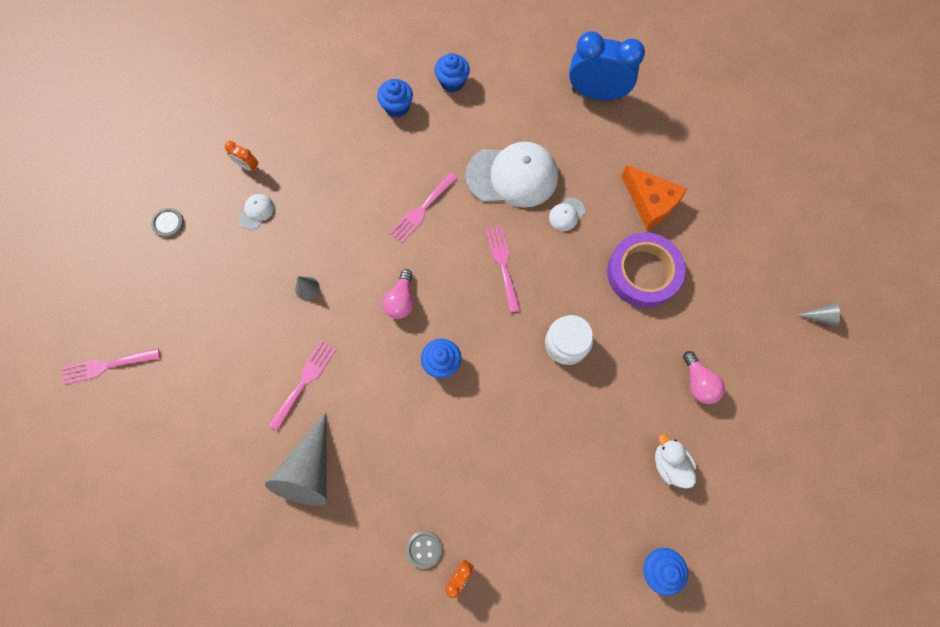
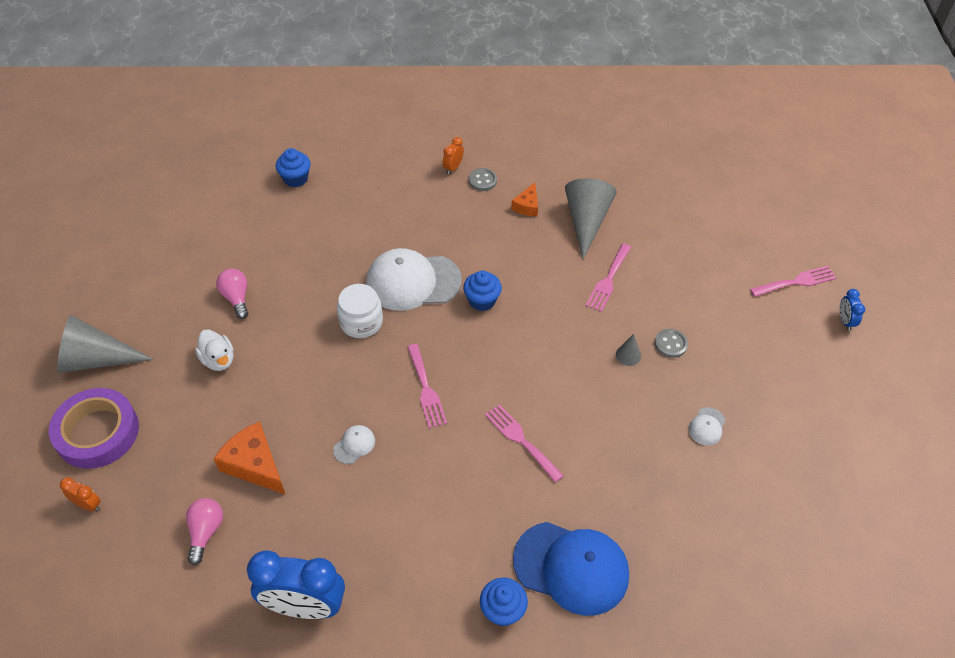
camera: 175 degrees right, 20 degrees down
grey button [151,208,184,238] -> grey button moved to [655,329,688,358]
orange clock [225,141,258,172] -> orange clock moved to [60,477,101,511]
blue cupcake [377,79,413,118] -> blue cap [513,522,629,616]
pink light bulb [382,269,413,319] -> pink light bulb moved to [186,498,223,565]
pink fork [390,172,458,243] -> pink fork turned 75 degrees counterclockwise [485,404,564,482]
white cap [466,142,558,208] -> white cap moved to [366,248,462,311]
purple tape [607,233,686,308] -> purple tape moved to [49,388,139,469]
white duck [655,434,696,489] -> white duck moved to [195,329,234,371]
grey cone [797,302,840,327] -> grey cone [57,315,154,373], size x2.25
none -> orange cheese [511,183,538,216]
none -> blue clock [839,289,865,331]

